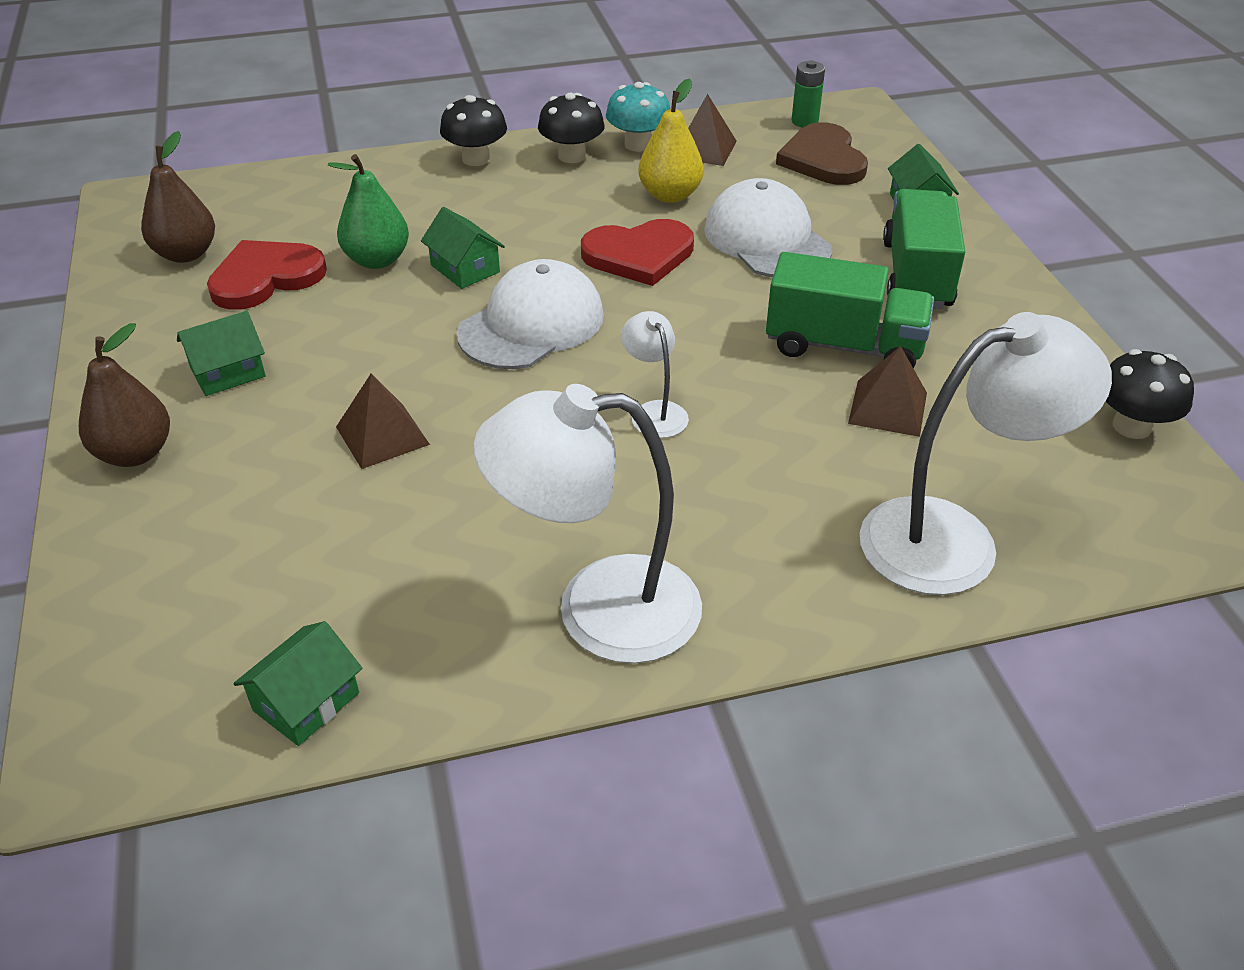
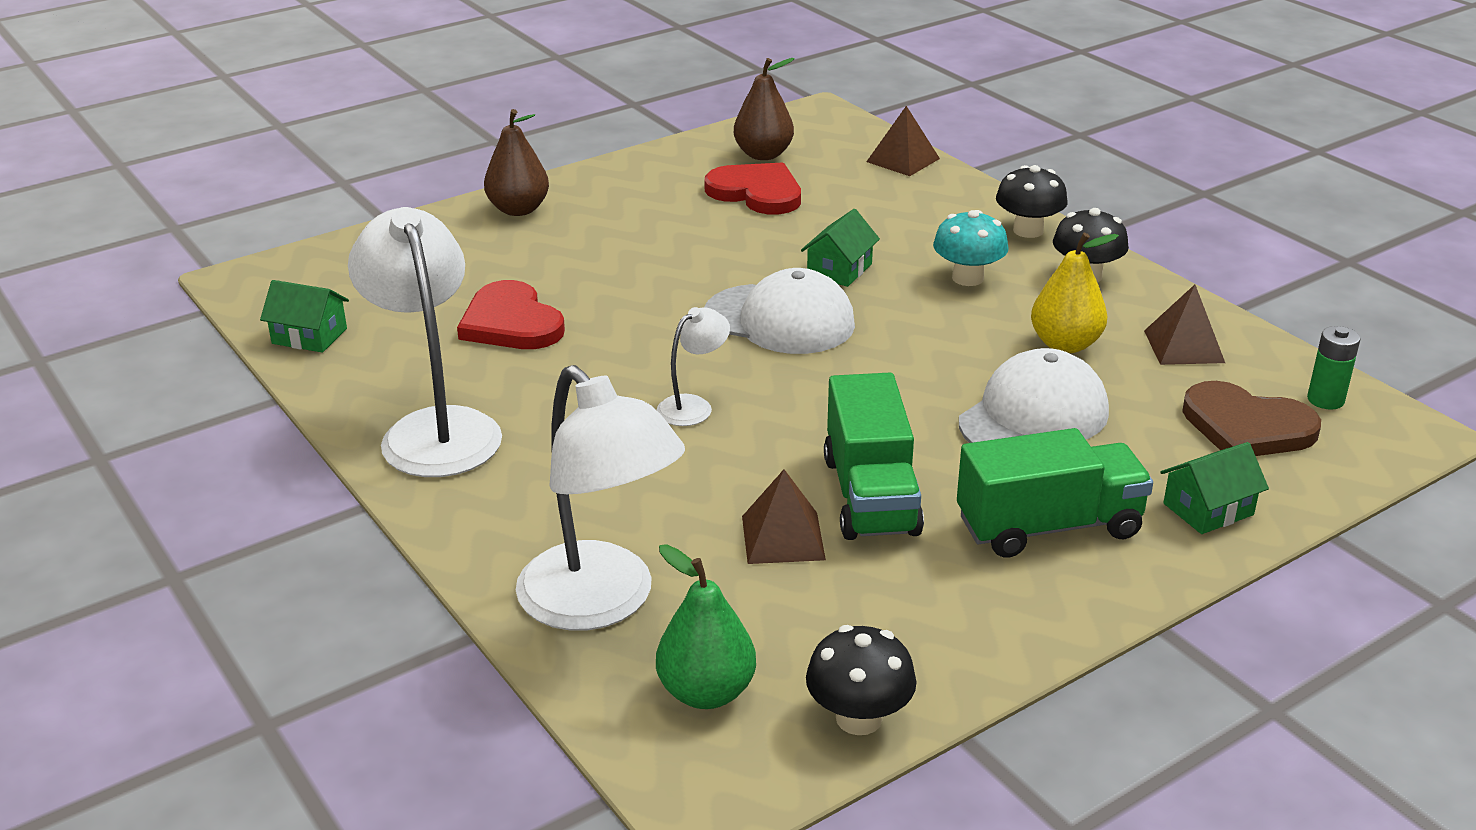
camera: 70 degrees right, 10 degrees down
green house [177,311,266,396] -> none
green pear [328,154,409,269] -> green pear moved to [656,544,756,709]
brown pyramid [336,374,430,469] -> brown pyramid moved to [866,106,940,176]
red heart [581,219,694,286] -> red heart moved to [457,280,565,349]
turquoise mushroom [606,82,670,152] -> turquoise mushroom moved to [933,210,1009,286]
brown heart [776,122,868,185] -> brown heart turned 120 degrees counterclockwise [1182,381,1321,456]

